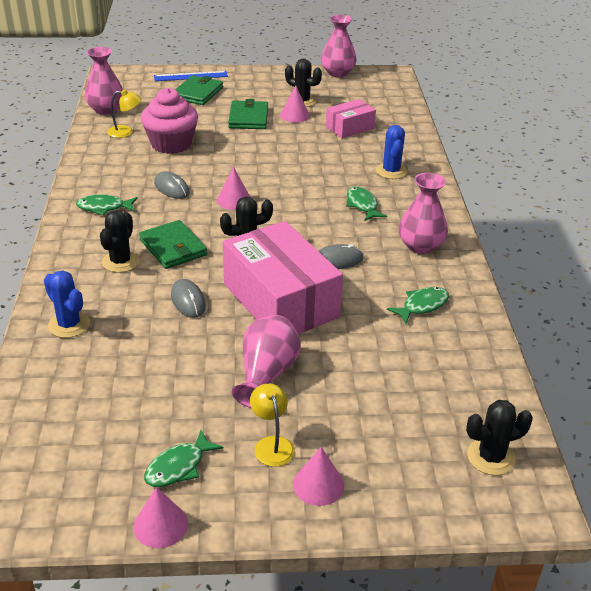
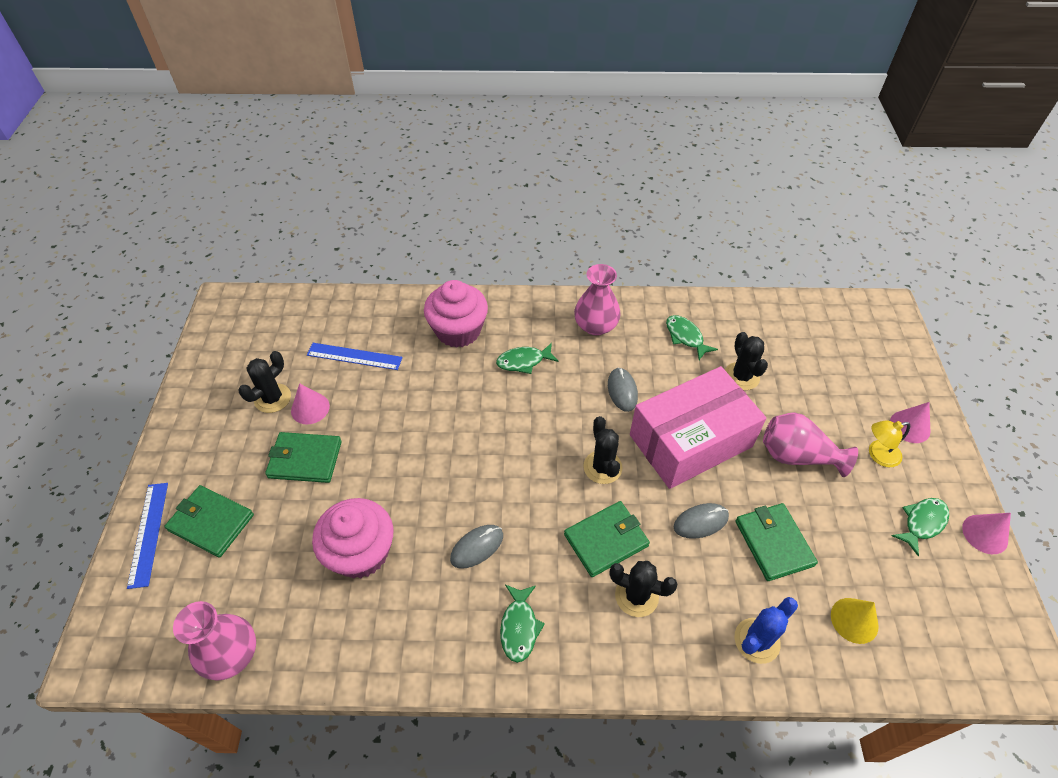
camera: 85 degrees left, 15 degrees up
yellow lamp [107,89,142,138] -> none
green fish [144,430,224,487] -> green fish turned 90 degrees counterclockwise [892,498,949,556]
pink cone [217,167,250,210] -> none
pink vase [321,15,357,77] -> none
pink box [326,99,376,138] -> blue ruler [307,343,403,370]
blue cactus [376,125,407,179] -> pink cupcake [424,280,488,348]
black cactus [466,400,533,475] -> black cactus moved to [725,332,768,390]
none -> green wallet [736,503,818,581]
none -> yellow cone [831,598,879,644]

